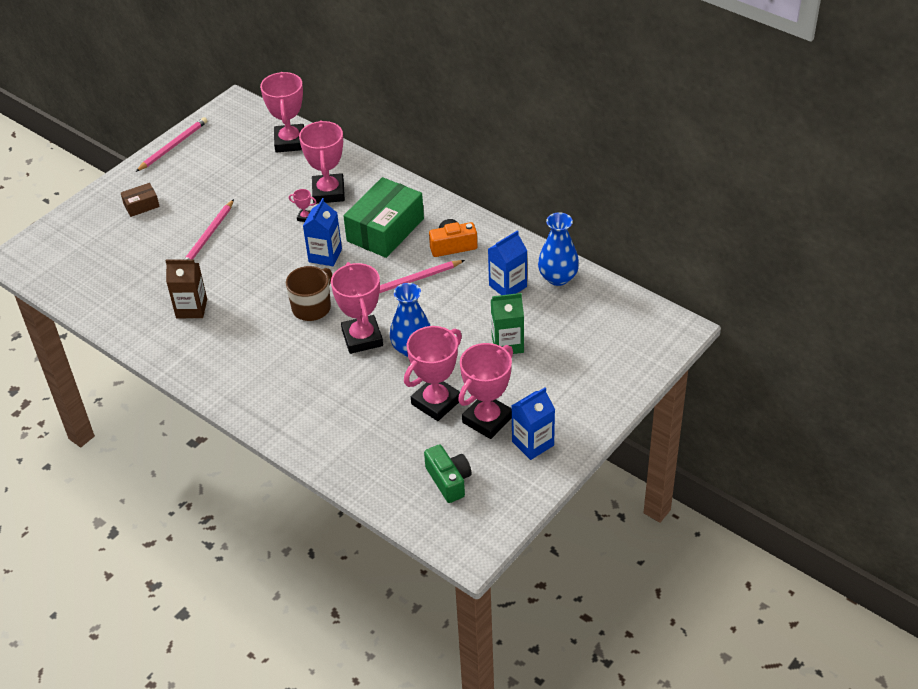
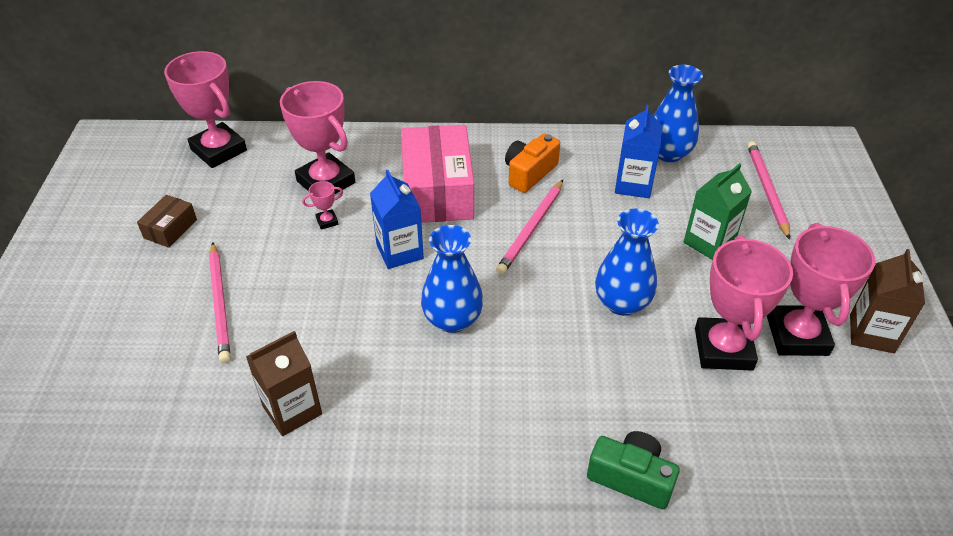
camera: 40 degrees left, 0 degrees up
brown box [121,183,160,217] -> brown box moved to [137,195,197,248]
pink pencil [136,117,207,172] -> pink pencil moved to [747,141,790,240]
brown mug [286,266,332,321] -> blue vase [421,225,483,333]
pink trophy [331,262,383,354] -> none
green box [343,177,424,258] -> pink box [401,125,474,223]
green camera [424,444,472,503] -> green camera moved to [587,431,680,509]
blue carton [512,387,555,460] -> brown carton [850,249,925,353]

